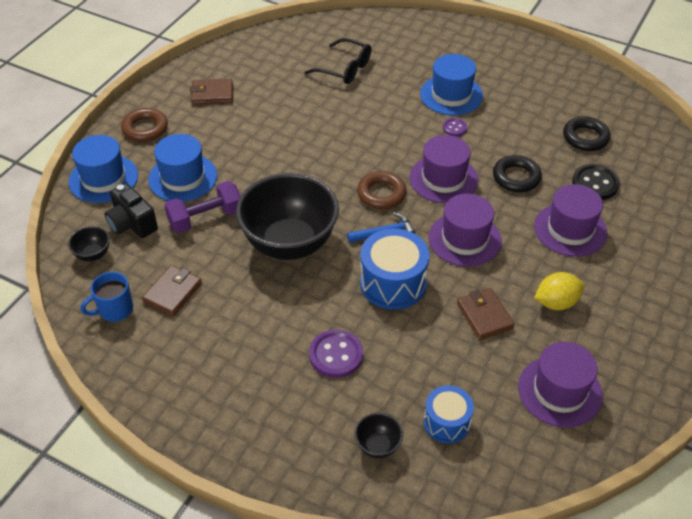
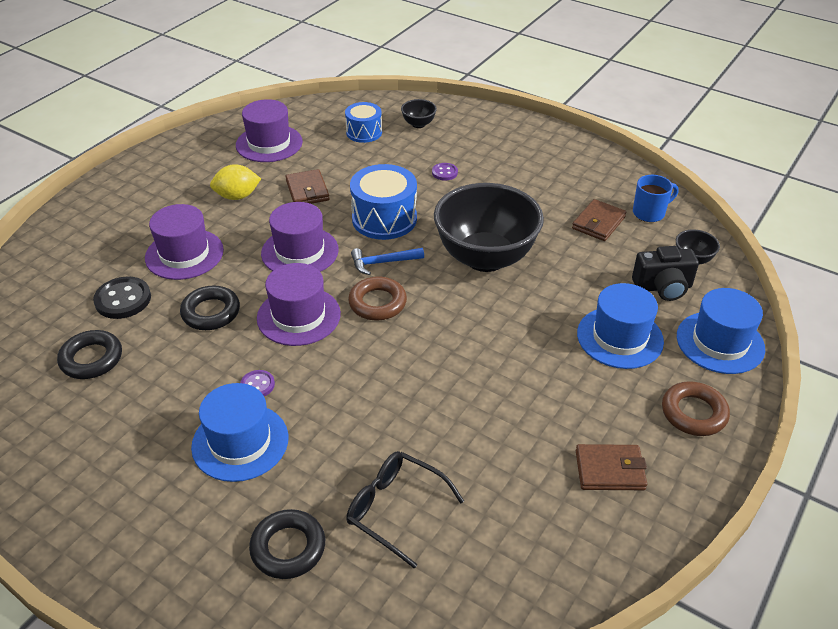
camera: 175 degrees left, 5 degrees down
black camera [104,183,158,238] -> black camera turned 120 degrees clockwise [632,246,699,301]
purple dumbbell [164,181,240,233] -> none
purple button [309,330,363,378] -> purple button [432,163,458,181], size x0.56
none -> black ring [249,509,325,579]

